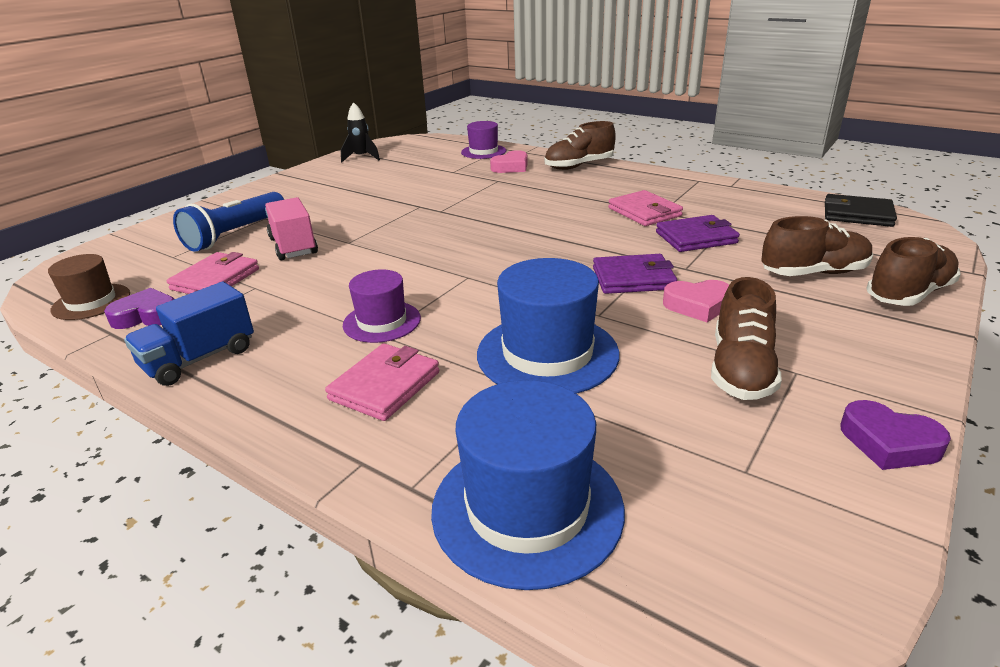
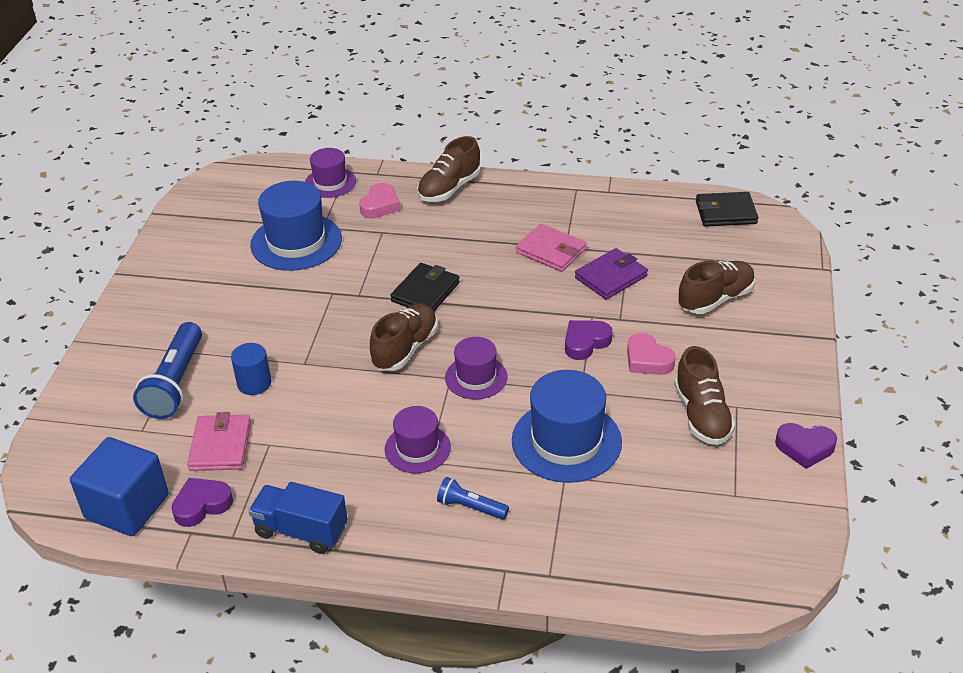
camera: 25 degrees left, 10 degrees up
brown hat [48,254,130,320] -> blue cube [70,437,169,536]
blue truck [124,282,254,386] -> blue truck turned 90 degrees clockwise [249,482,348,554]
pink truck [265,197,318,260] -> blue cylinder [231,343,271,395]
pink wallet [325,343,439,421] -> blue flashlight [437,477,509,520]
black rocket [341,102,380,162] -> none
blue hat [431,380,625,590] -> blue hat moved to [250,181,342,271]
purple wallet [593,254,677,294] -> purple heart [565,320,613,360]
pink heart [663,280,729,322] -> pink heart turned 75 degrees clockwise [627,333,676,375]
brown shoe [866,237,961,306] -> brown shoe moved to [370,303,438,371]
none -> black wallet [390,263,460,311]
none -> purple hat [445,337,508,400]

